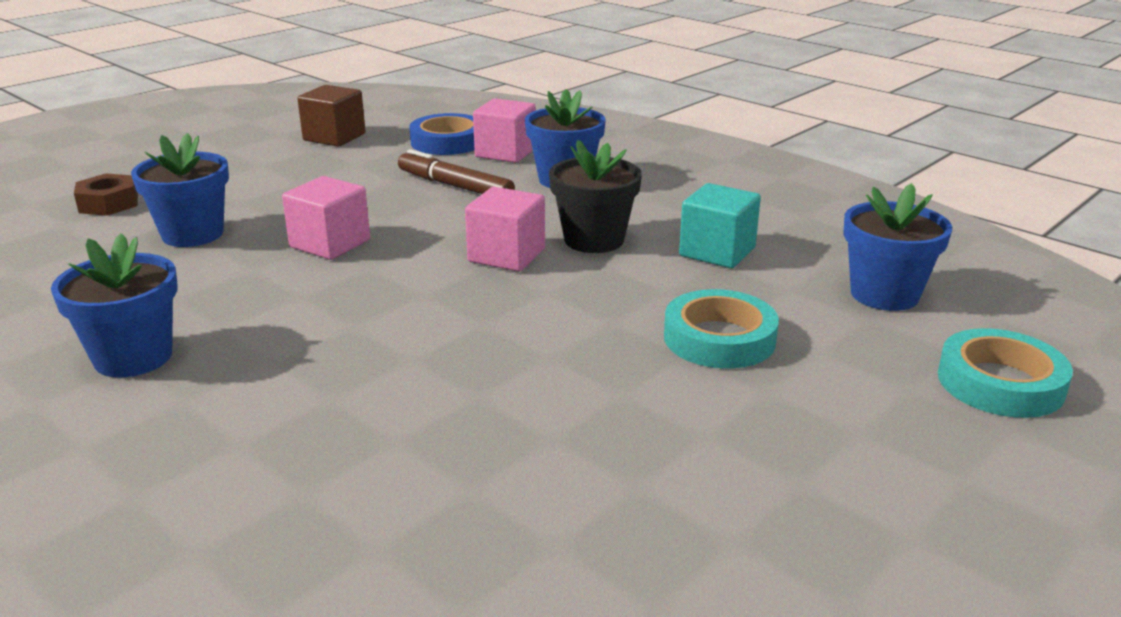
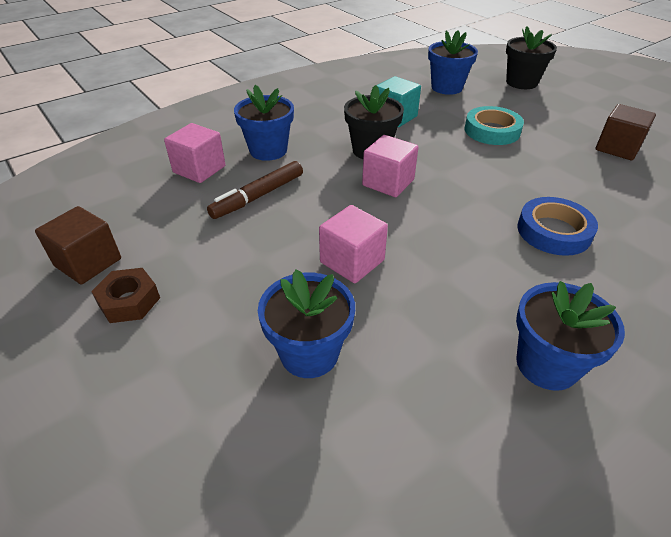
camera: 80 degrees left, 15 degrees up
brown nut [74,173,138,216] -> brown nut moved to [91,268,160,323]
blue tape [409,113,475,155] -> blue tape moved to [517,197,598,256]
turquoise tape [938,328,1073,418] -> black flower pot [506,26,557,89]
none -> brown cube [596,104,656,160]

